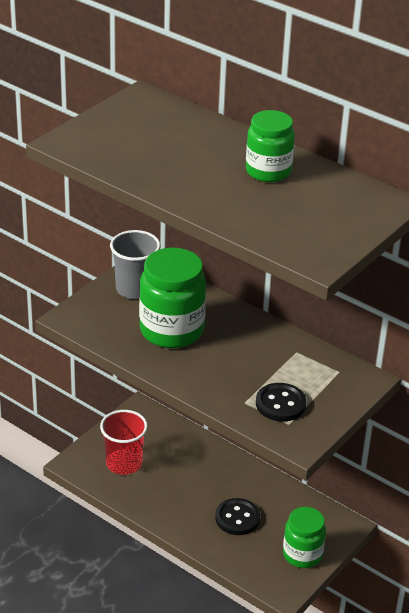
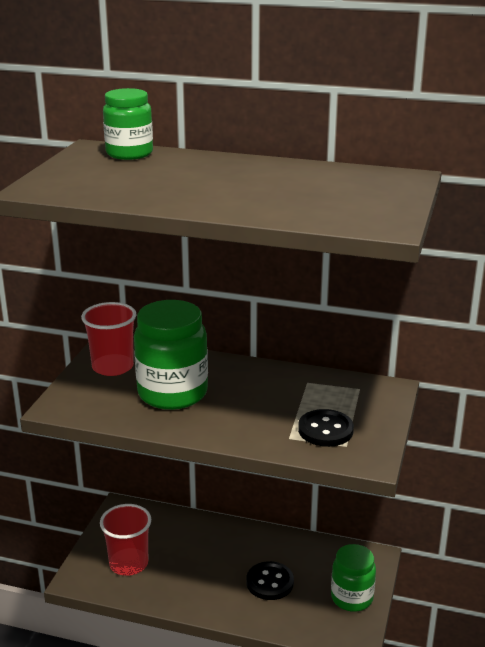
camera: 20 degrees left, 10 degrees down
grey cup [110,230,161,299] -> red cup [81,302,136,376]
green jar [246,110,295,182] -> green jar moved to [103,88,153,160]

